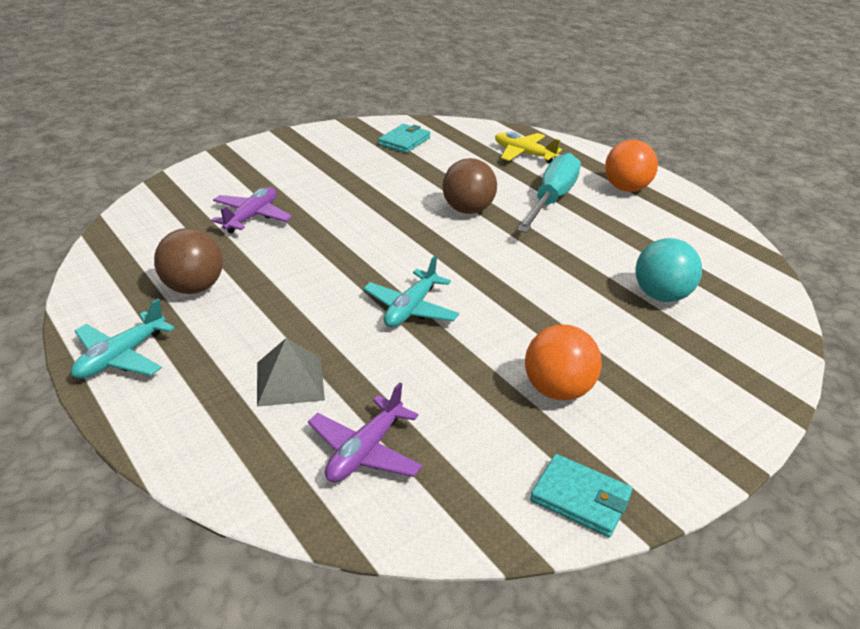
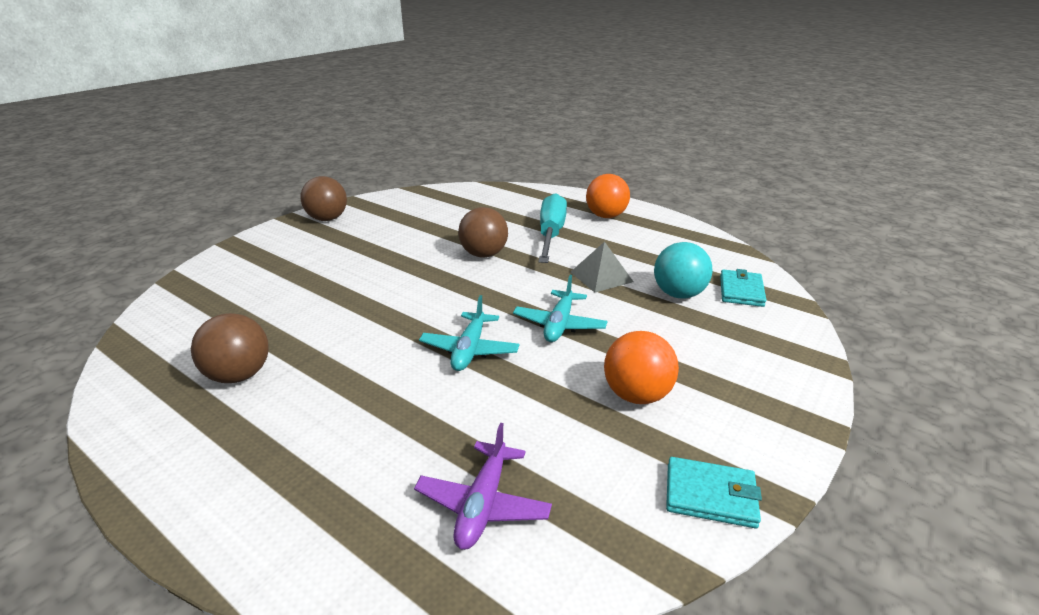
camera: 15 degrees left, 5 degrees down
turquoise plane [71,298,175,379] -> turquoise plane moved to [513,275,607,342]
purple plane [211,187,292,233] -> none
grey pyramid [257,338,325,407] -> grey pyramid moved to [571,242,634,292]
turquoise wallet [378,124,430,153] -> turquoise wallet moved to [720,269,767,307]
yellow plane [495,132,562,163] -> none
none -> brown ball [301,176,347,221]

